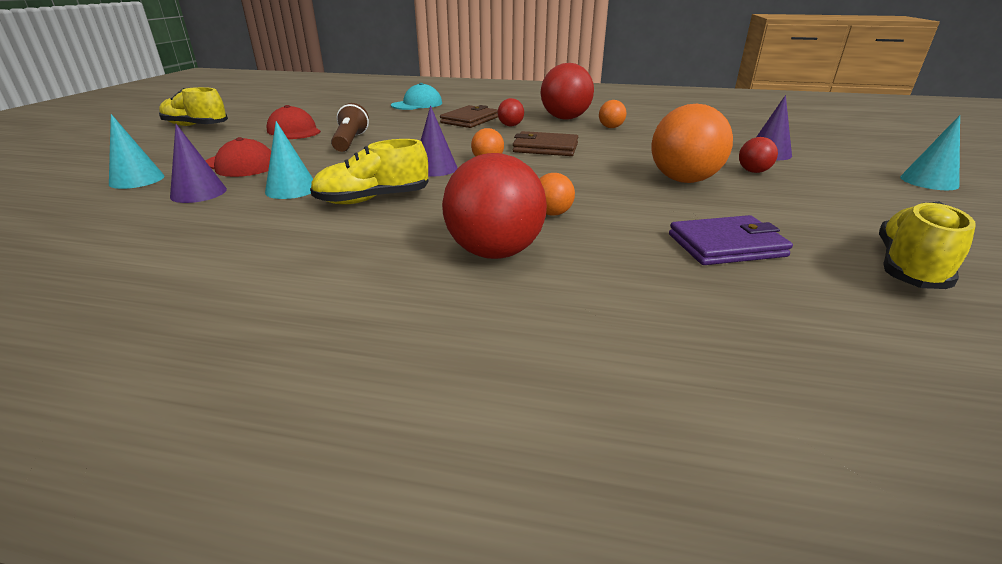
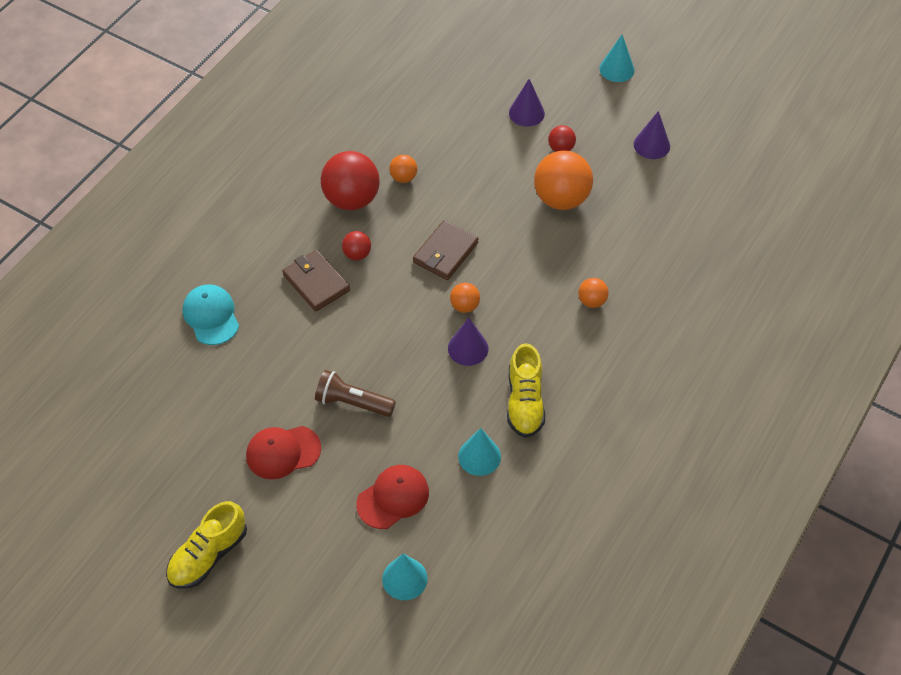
camera: 70 degrees left, 25 degrees up
purple cone [170,124,227,203] -> purple cone moved to [634,111,670,159]
red ball [442,153,547,259] -> none
purple wallet [669,215,793,265] -> none
yellow shoe [879,201,976,289] -> none

